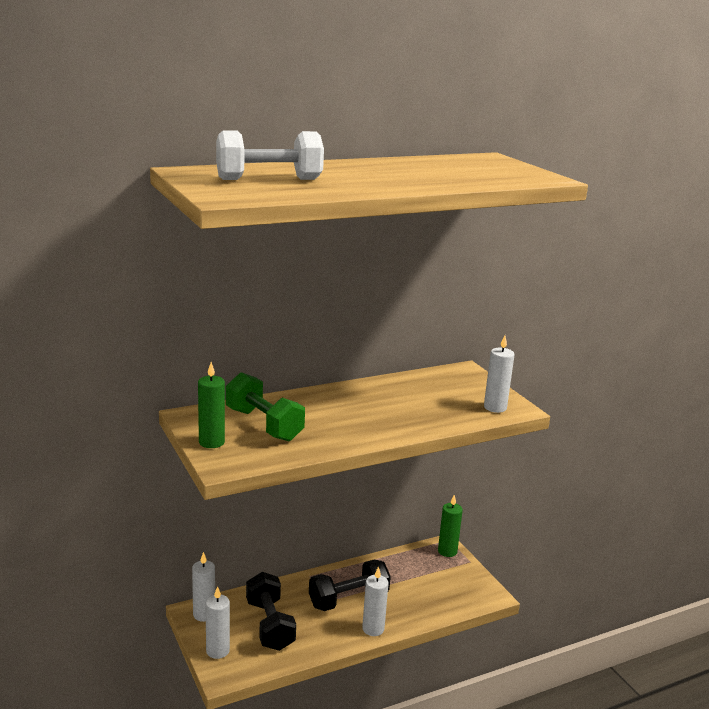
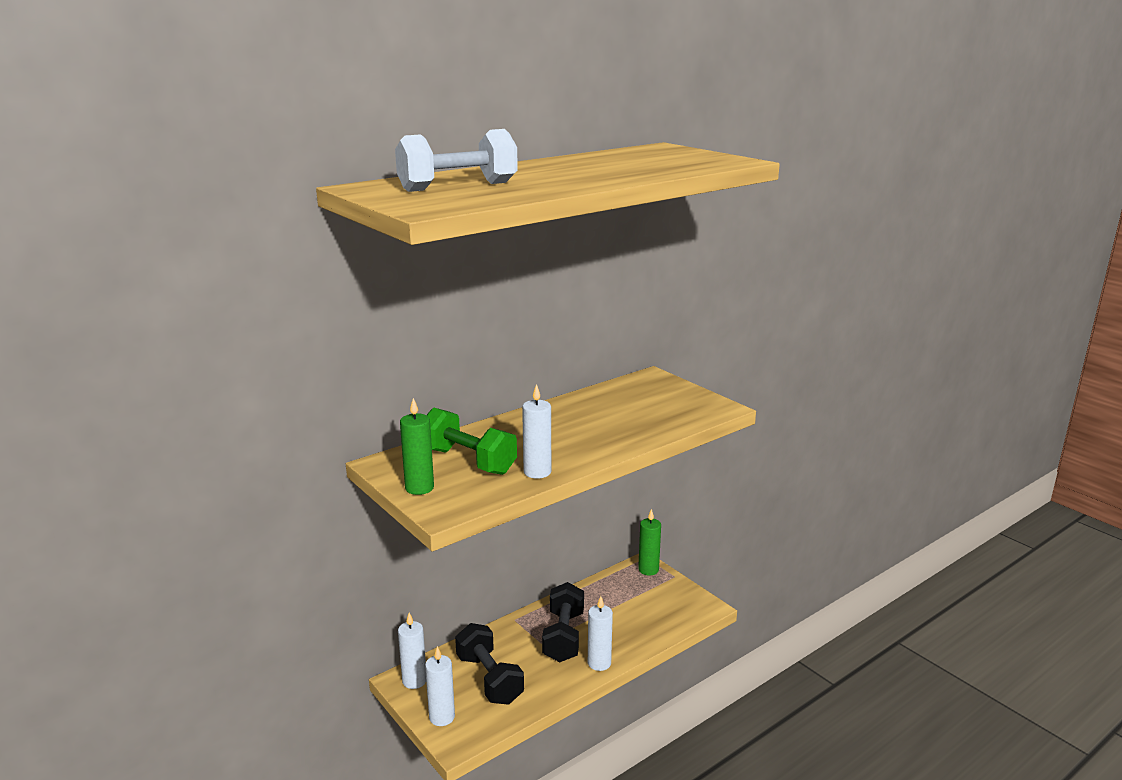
camera: 10 degrees left, 0 degrees up
black dumbbell [309,560,391,611] -> black dumbbell turned 45 degrees counterclockwise [542,582,584,662]
white candle [484,335,515,413] -> white candle moved to [522,384,551,479]

